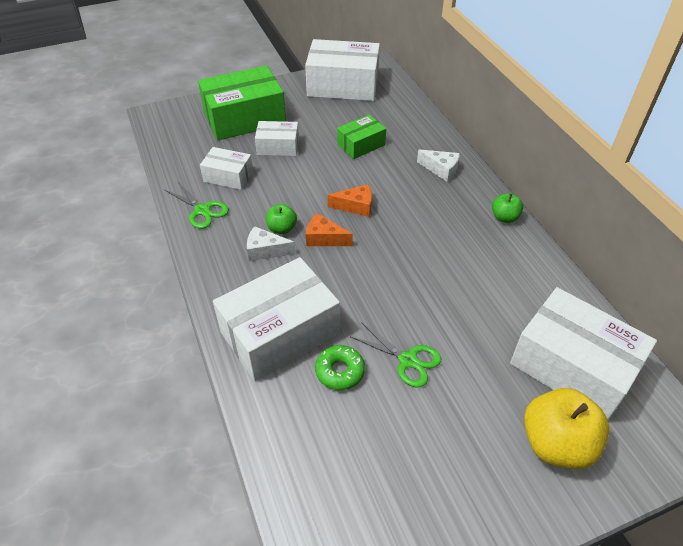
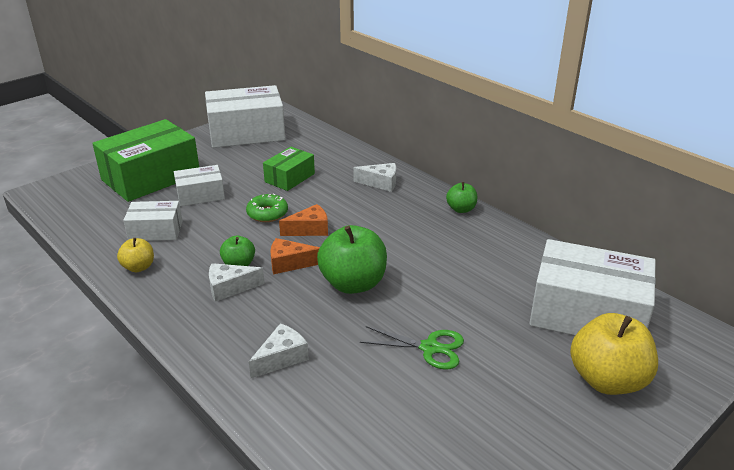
camera: 20 degrees left, 15 degrees down
green scissors [165,182,229,229] -> yellow apple [117,238,154,272]
white box [213,257,340,381] -> white cheese [249,323,309,378]
green donut [315,345,365,390] -> green donut moved to [246,193,288,222]
none -> green apple [317,225,387,294]

